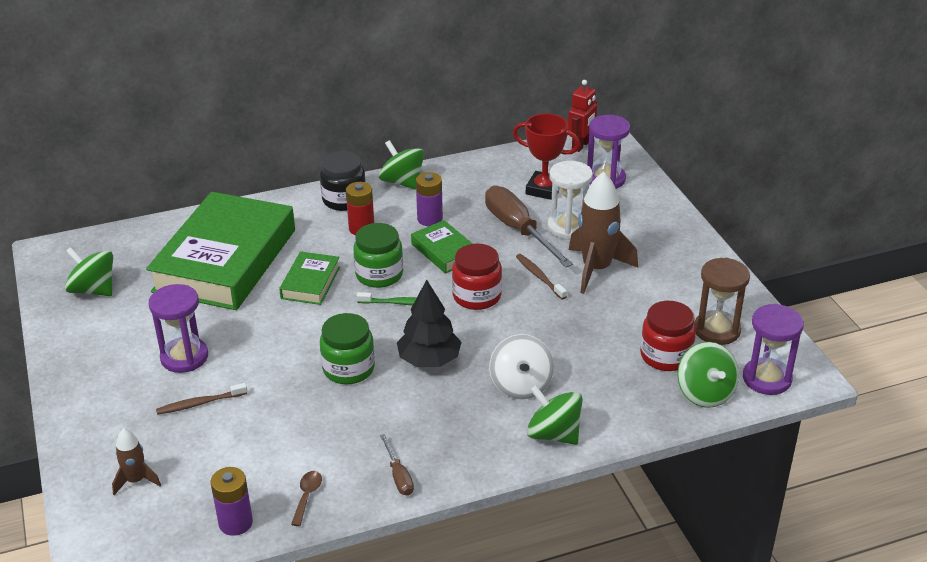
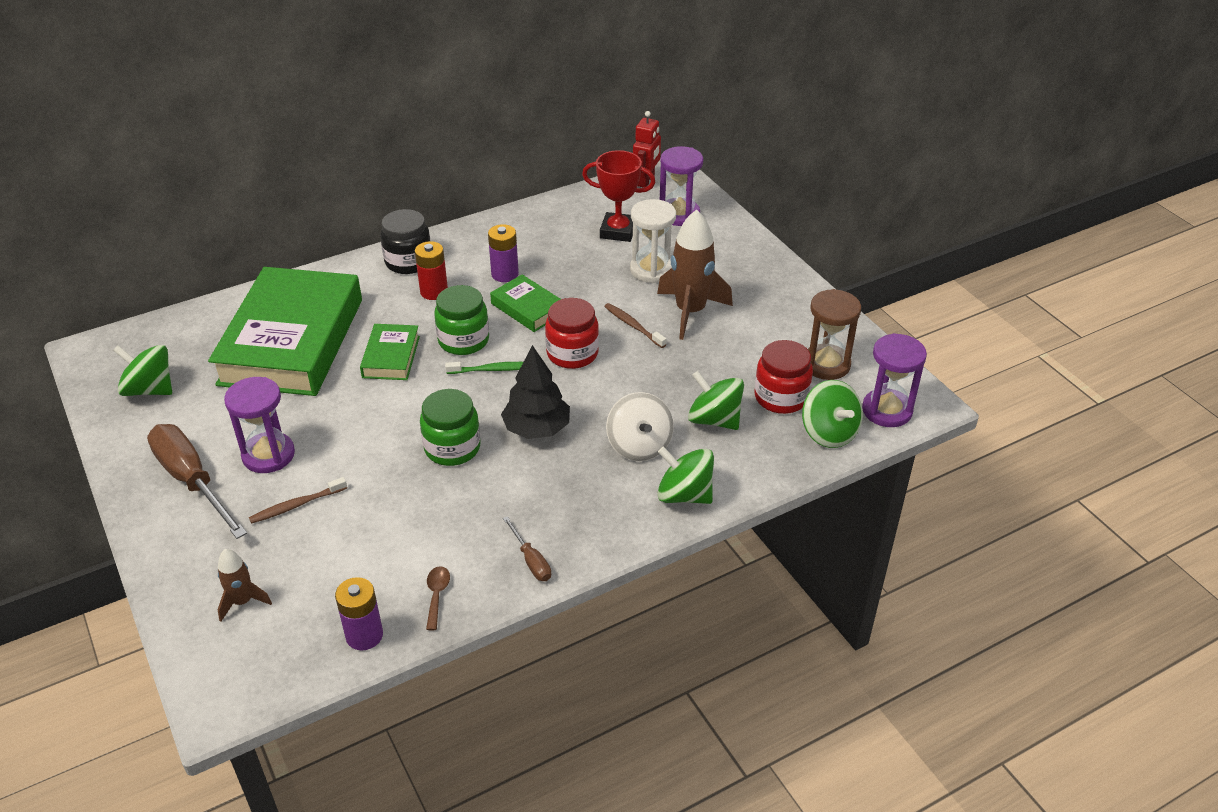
camera: 10 degrees left, 5 degrees up
green spinning top [379,140,425,190] -> green spinning top moved to [688,371,744,430]
brown screwdriver [485,186,573,267] -> brown screwdriver moved to [147,424,247,539]

